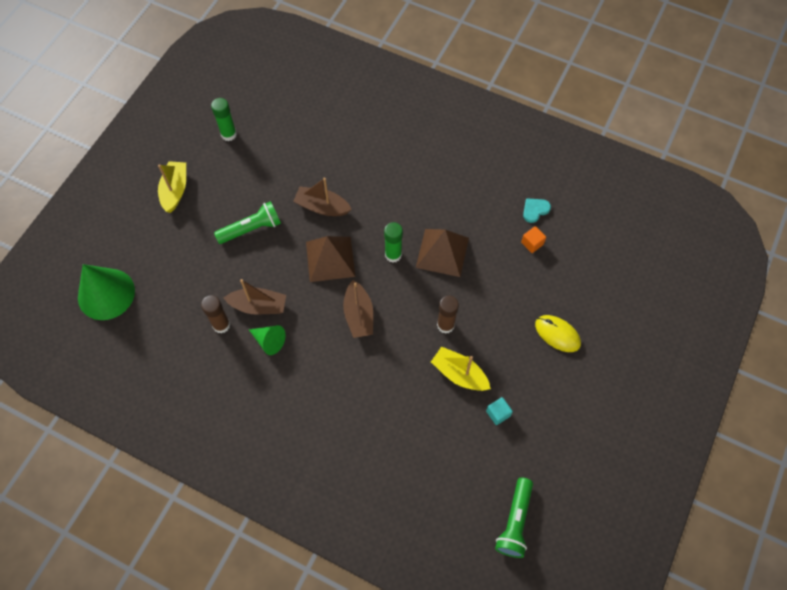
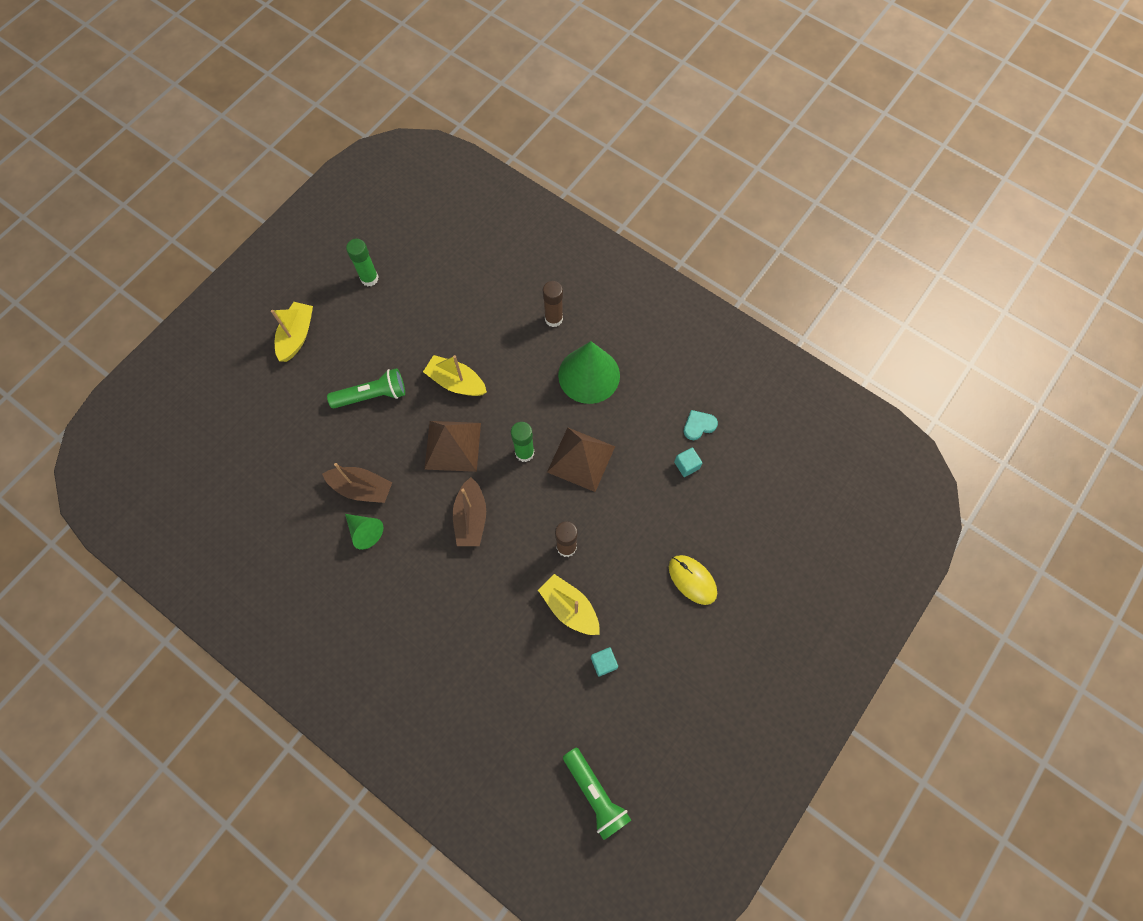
camera: 10 degrees right, 5 degrees up
green cone [78,264,135,320] -> green cone moved to [558,341,620,404]
brown glue stick [201,295,230,334] -> brown glue stick moved to [543,281,563,327]
brown boat [293,178,352,216] -> yellow boat [423,355,487,396]
green flashlight [495,478,533,558] -> green flashlight turned 60 degrees counterclockwise [563,747,631,840]
orange cube [521,226,546,253] -> turquoise cube [674,447,702,477]

